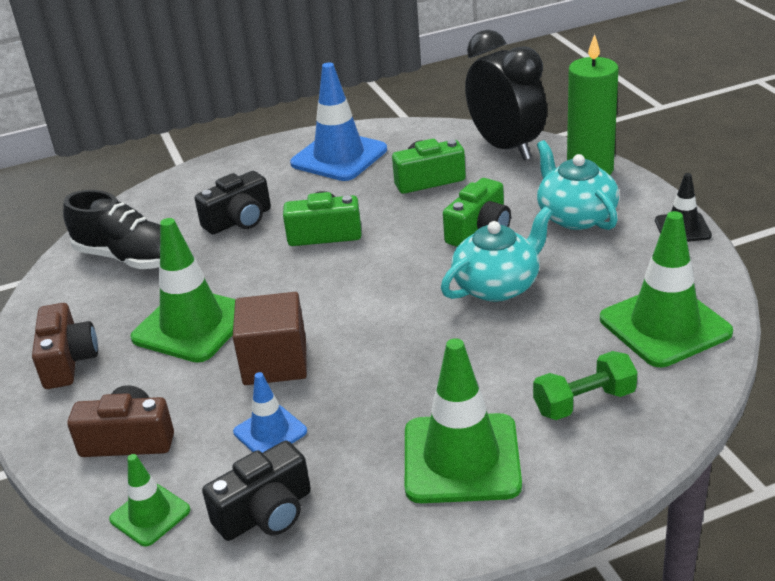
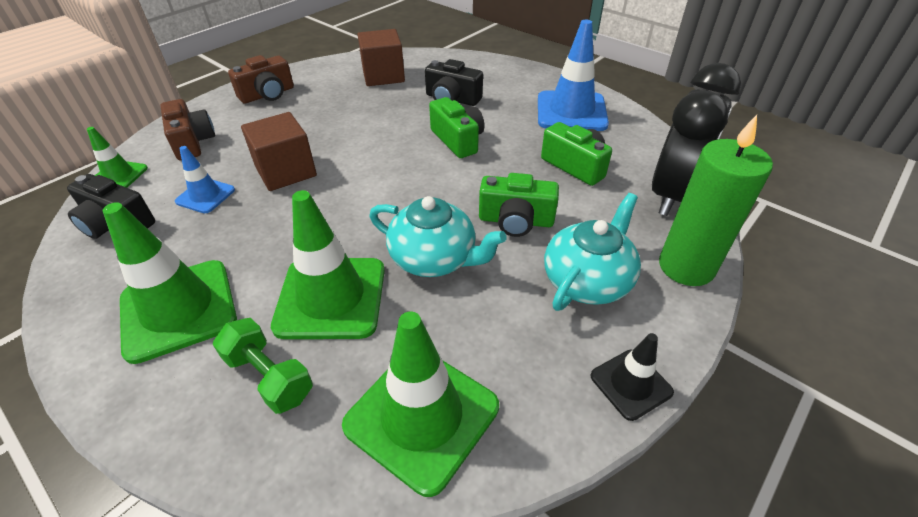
camera: 60 degrees right, 10 degrees up
black shoe [63,190,160,269] -> brown cube [358,29,405,86]
green traffic cone [130,218,236,363] -> green traffic cone moved to [271,190,385,339]

